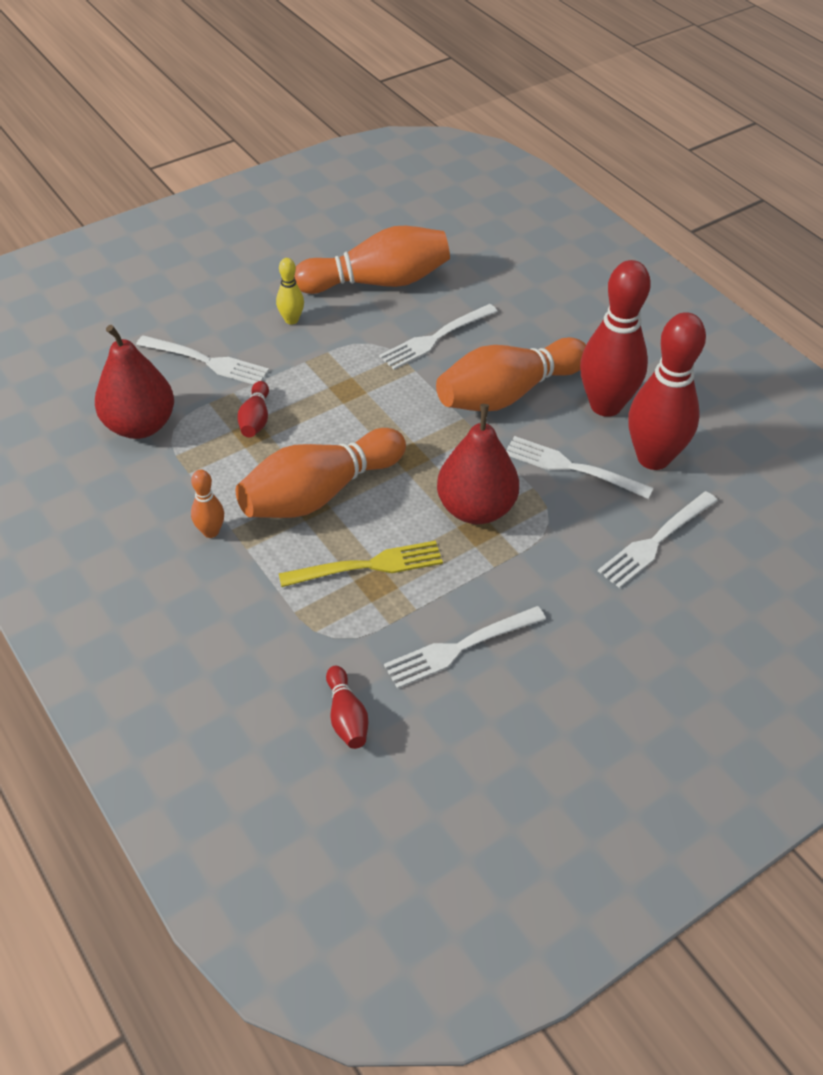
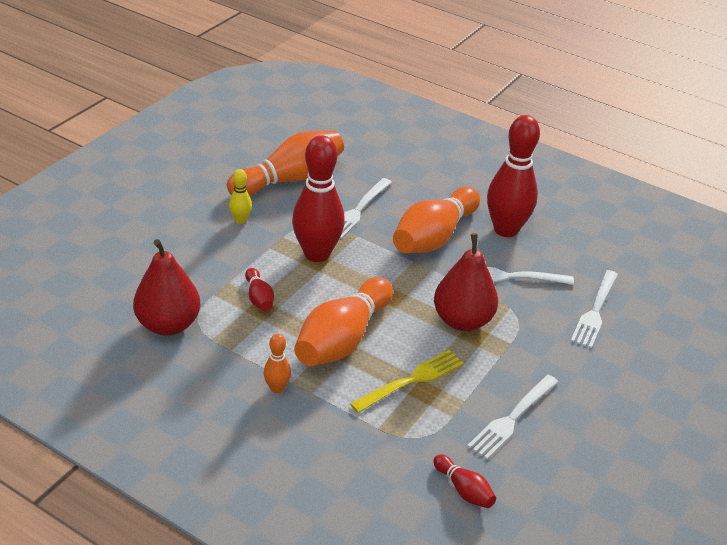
camera: 25 degrees left, 10 degrees down
white fork [136,335,269,385] -> none
red bowling pin [628,312,706,470] -> red bowling pin moved to [292,135,345,262]

